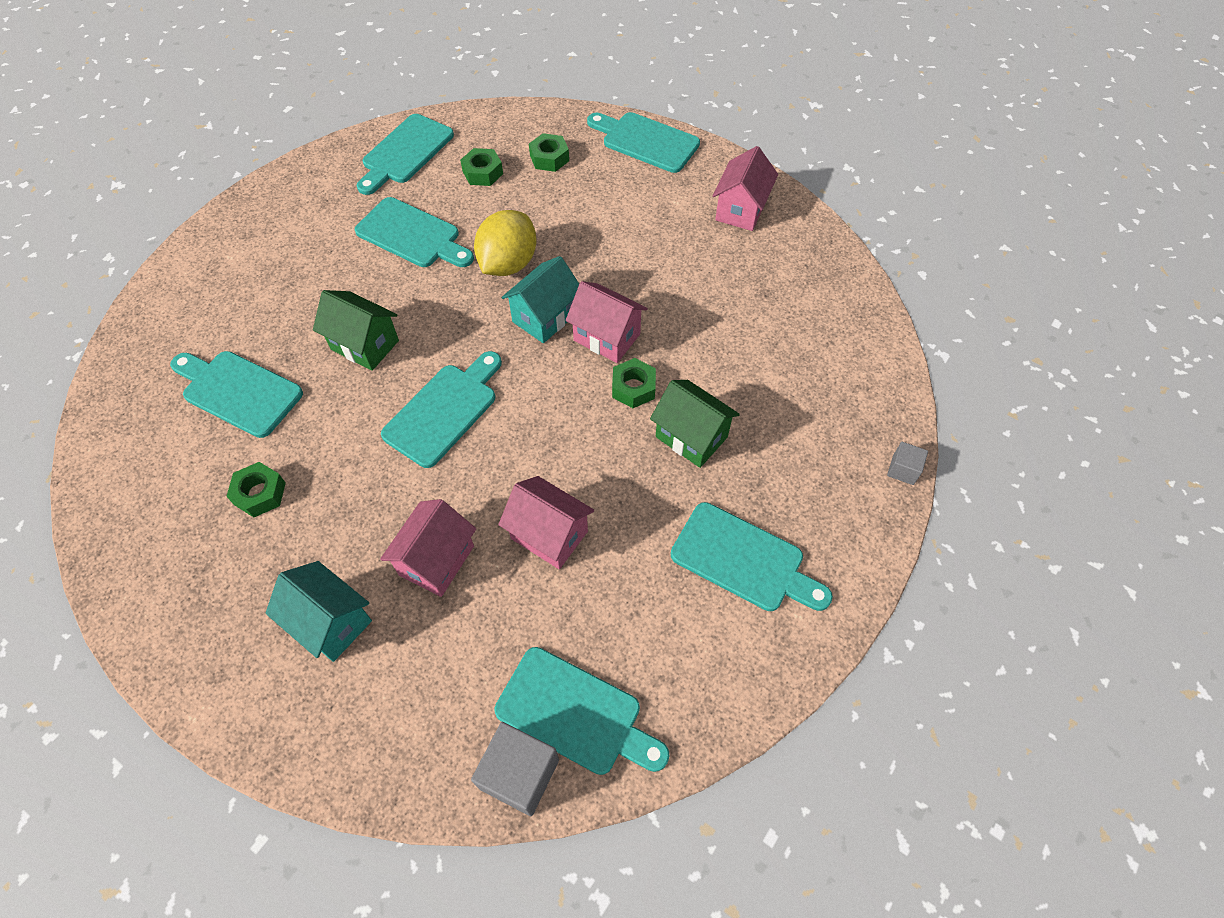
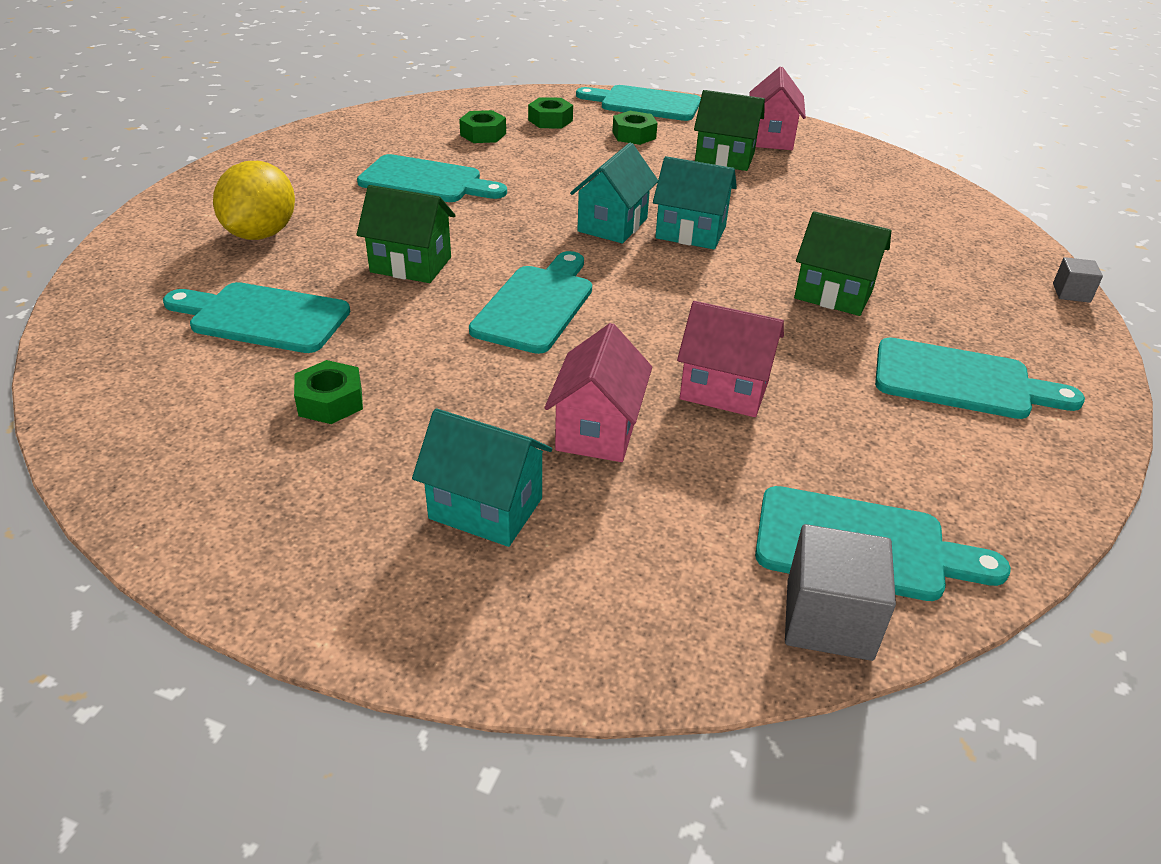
camera: 15 degrees left, 20 degrees down
turquoise cutting board [357,114,454,195] -> none
yellow lemon [474,210,537,276] -> yellow lemon moved to [213,161,295,240]
pink house [566,281,648,363] -> turquoise house [653,156,737,249]
green nut [612,358,656,408] -> green nut moved to [612,111,657,145]
none -> green house [694,90,765,171]

